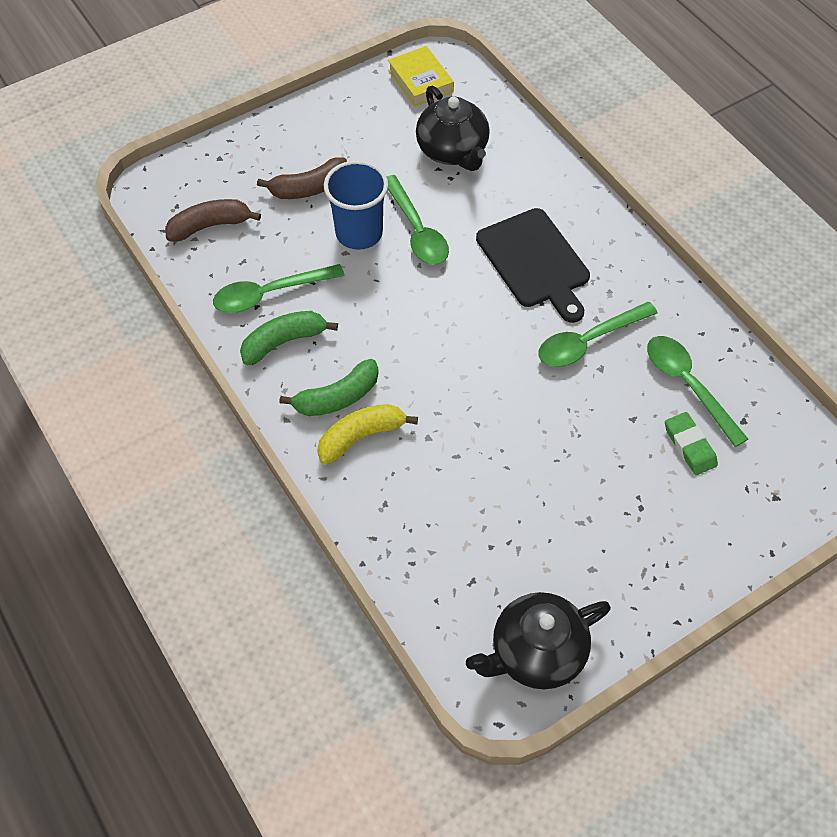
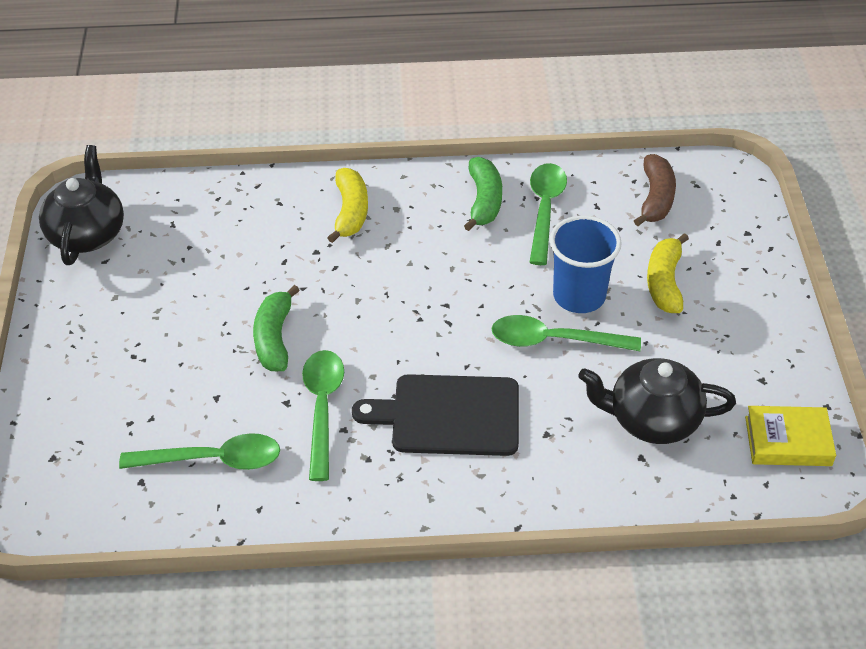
camera: 120 degrees right, 10 degrees down
brown banana [257,157,347,199] -> yellow banana [647,233,689,313]
green banana [279,359,379,416] -> green banana moved to [253,285,300,371]
green eraser [665,412,718,475] -> none

